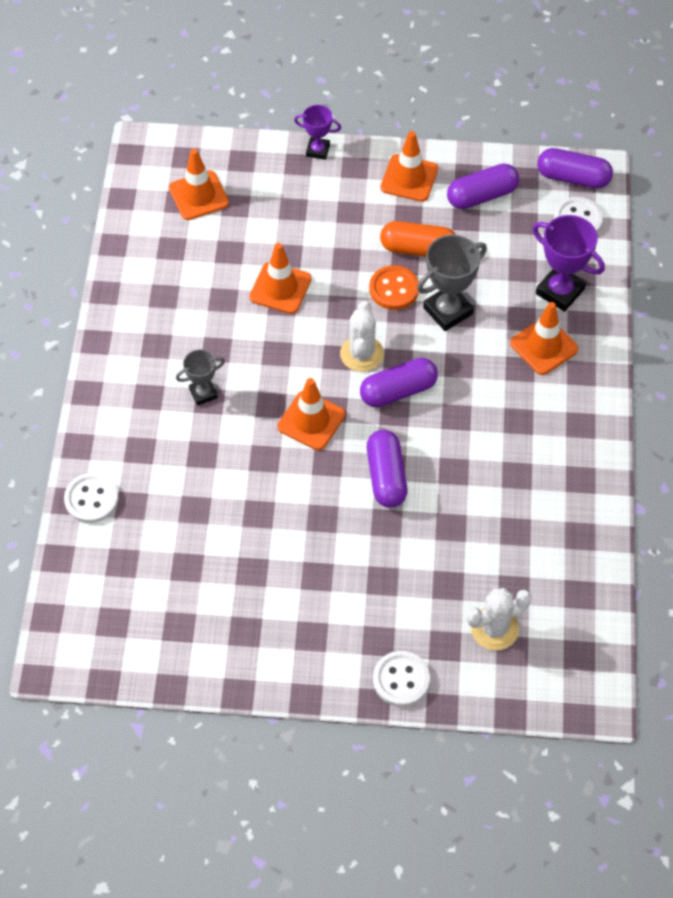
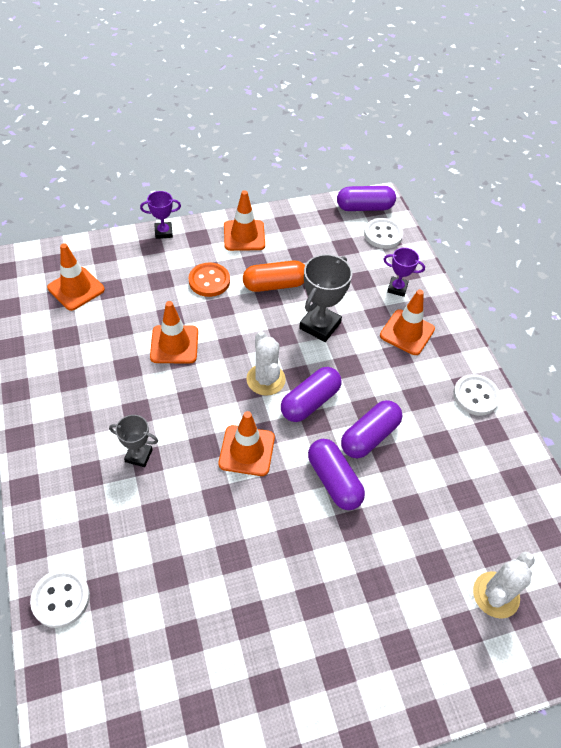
camera: 25 degrees left, 5 degrees down
grey trophy [176,349,225,406] -> grey trophy turned 60 degrees clockwise [109,415,158,467]
orange button [369,265,419,310] -> orange button moved to [189,263,230,297]
white button [373,651,430,707] -> white button moved to [453,374,500,416]
purple capsule [447,164,519,209] -> purple capsule moved to [341,400,402,458]
purple trophy [532,215,605,312] -> purple trophy [384,248,425,297], size x0.60

